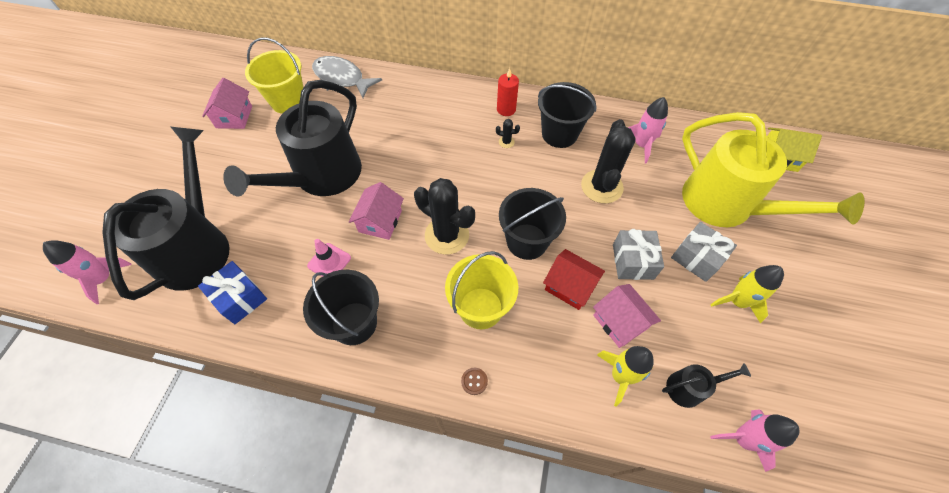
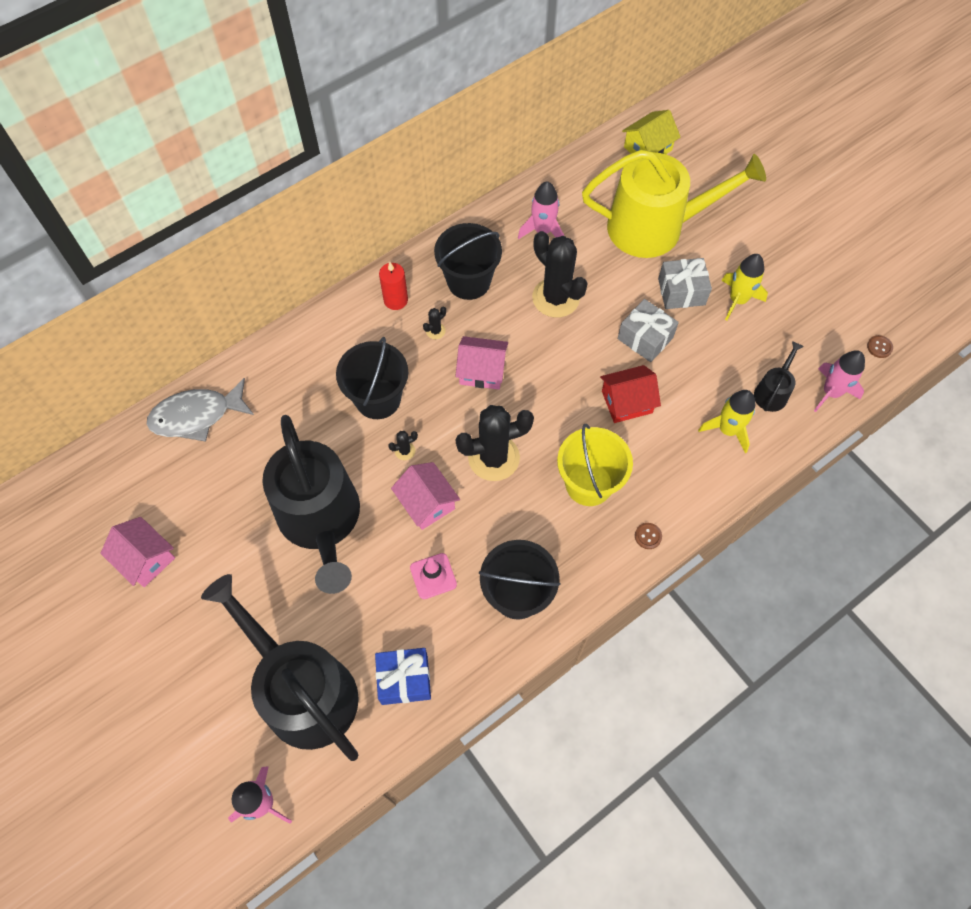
camera: 50 degrees left, 5 degrees up
yellow bucket [245,37,304,114] -> none
black bucket [499,188,566,260] -> black bucket moved to [336,337,408,419]
pink house [593,284,661,348] -> pink house moved to [455,336,508,390]
none -> black cactus [388,431,418,460]
none -> brown button [867,335,893,358]

